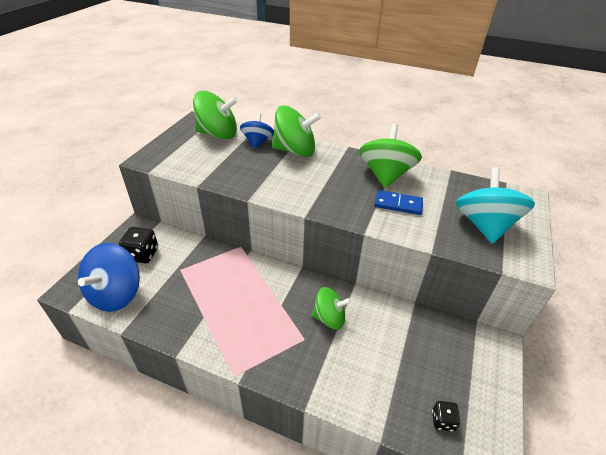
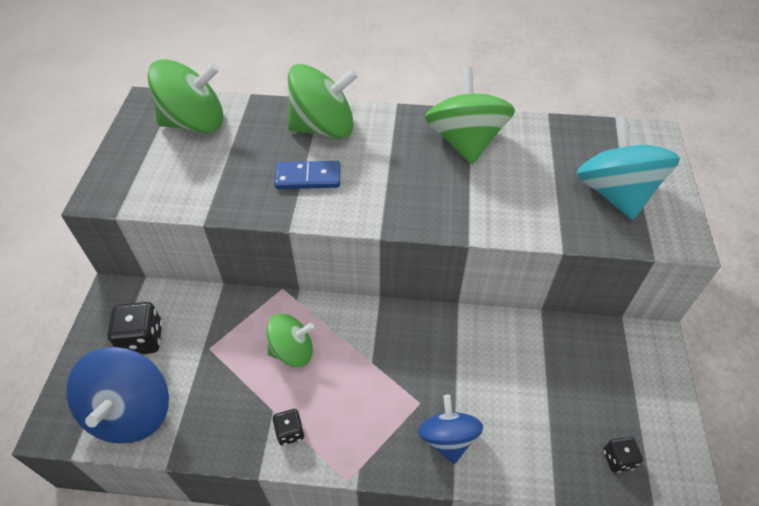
camera: 15 degrees left, 10 degrees up
blue spinning top [240,113,274,149] -> blue spinning top moved to [418,395,483,464]
green spinning top [312,287,351,330] -> green spinning top moved to [267,314,314,367]
blue domino [375,190,423,215] -> blue domino moved to [275,161,340,189]
none -> black dice [273,409,304,445]

